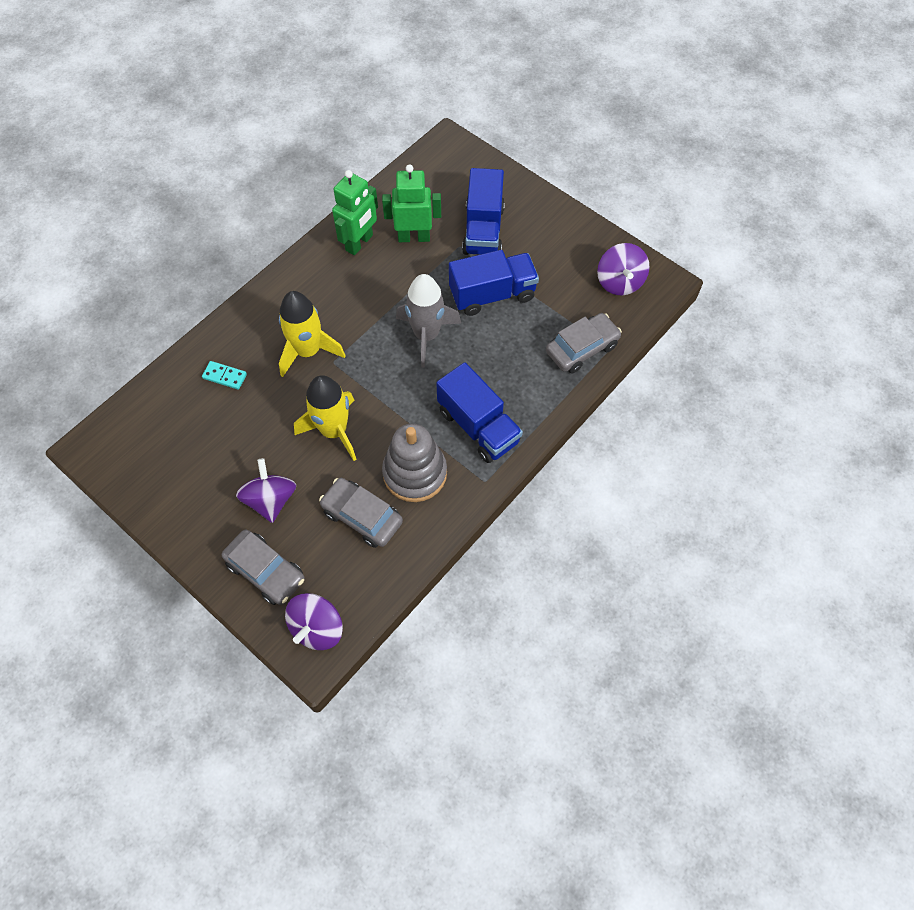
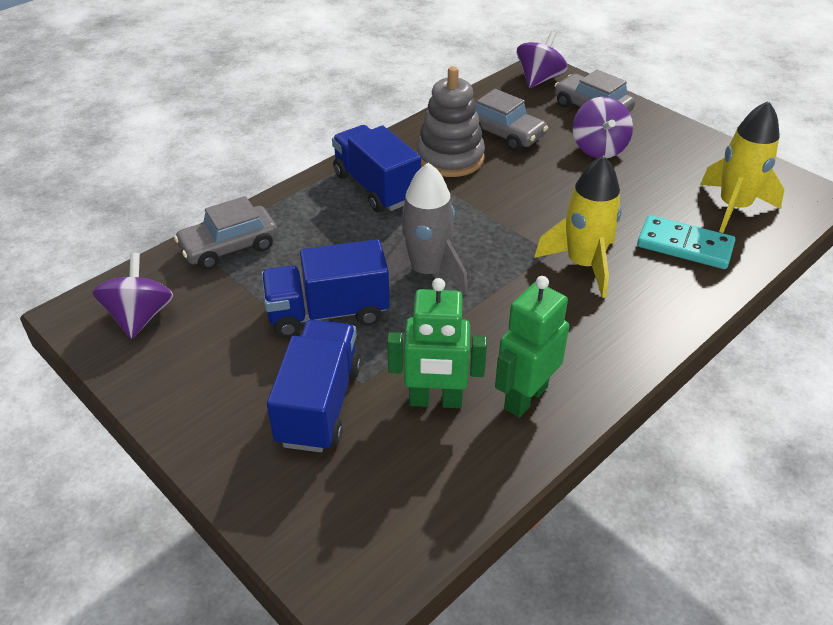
camera: 175 degrees left, 20 degrees down
turquoise domino [202,361,247,390] -> turquoise domino [637,215,735,269], size x1.74
yellow rocket [294,375,357,461] -> yellow rocket moved to [700,101,785,233]

